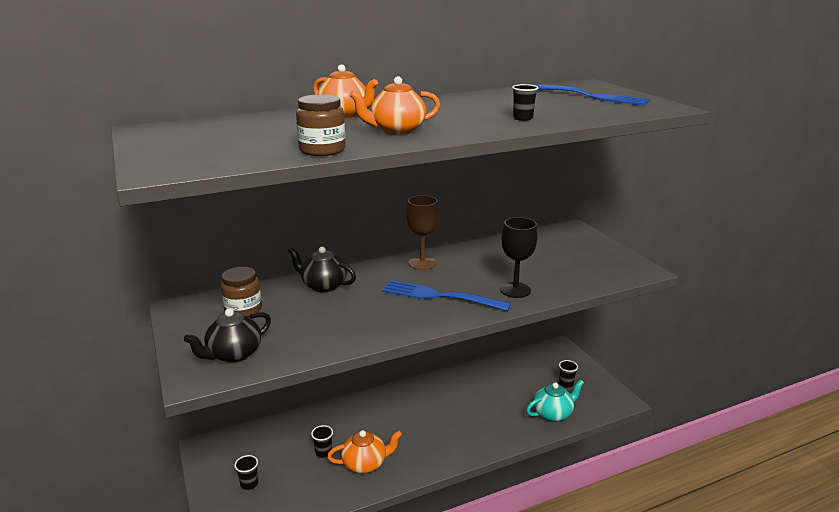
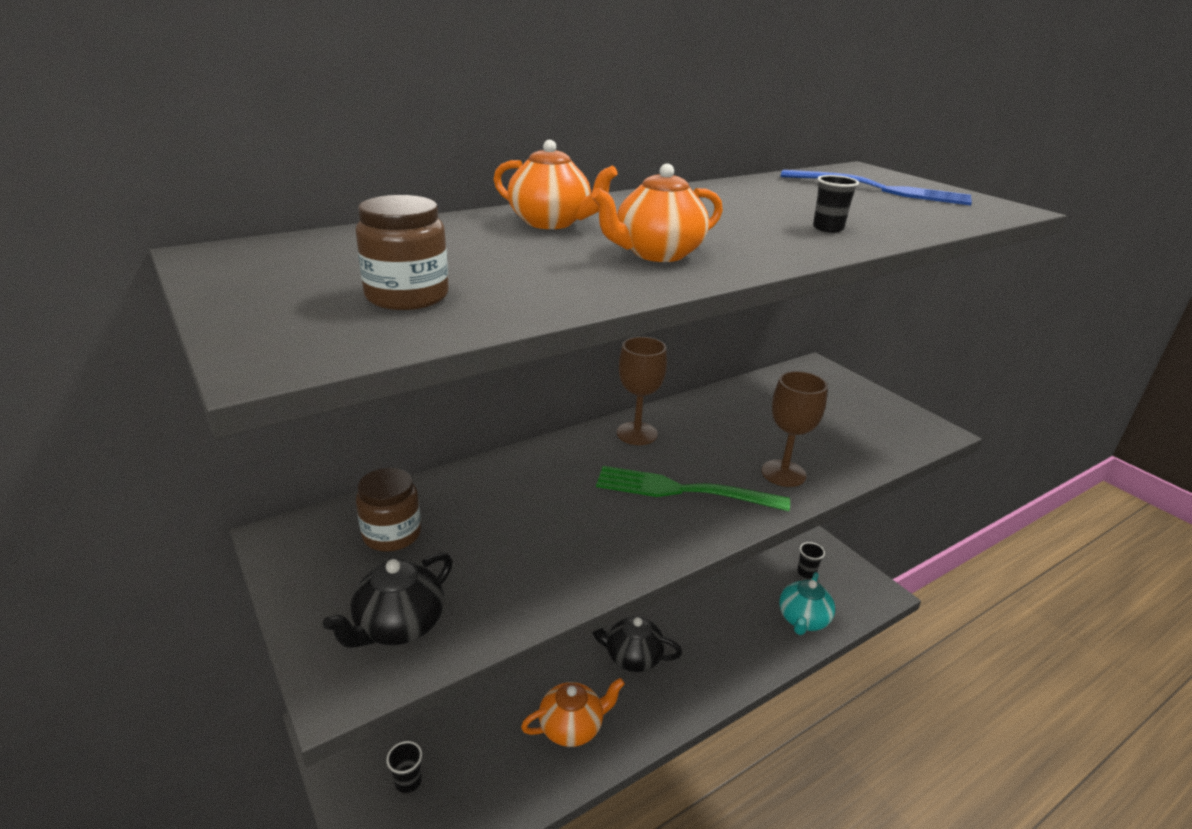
camera: 10 degrees left, 5 degrees up
black teapot [288,247,356,292] -> black teapot moved to [592,616,682,672]
brown jar [296,94,346,156] -> brown jar moved to [356,195,449,310]
black cup [311,425,333,458] -> none
blue fork [382,280,511,311] -> green fork [596,466,790,511]
black goblet [500,217,537,298] -> brown goblet [762,371,828,487]
turquoise teapot [526,380,584,422] -> turquoise teapot turned 150 degrees clockwise [779,572,835,635]

